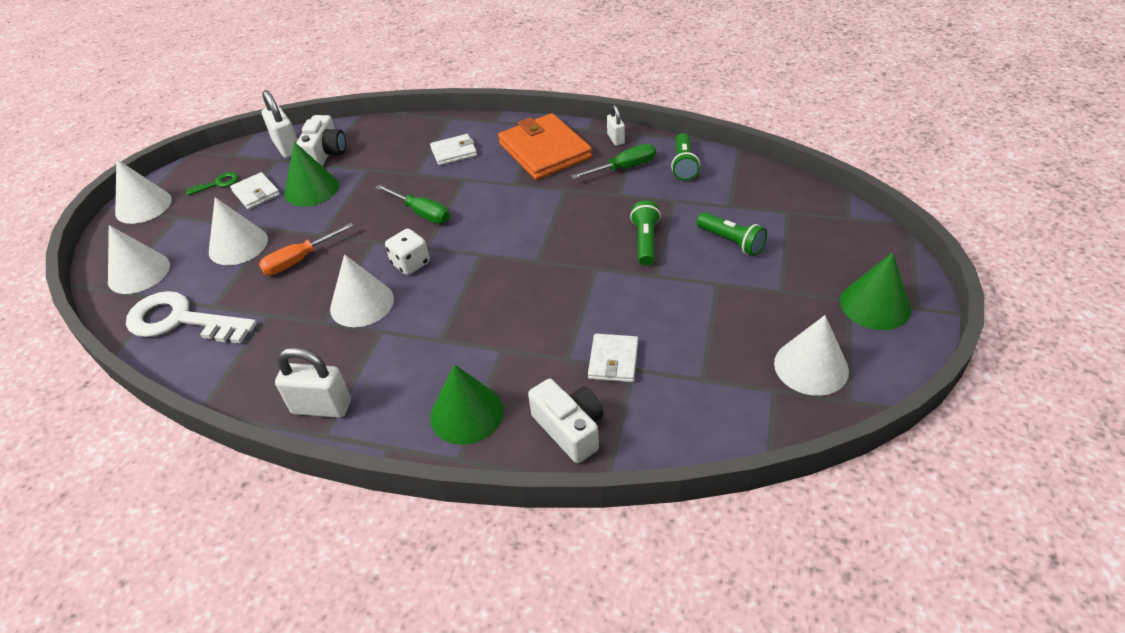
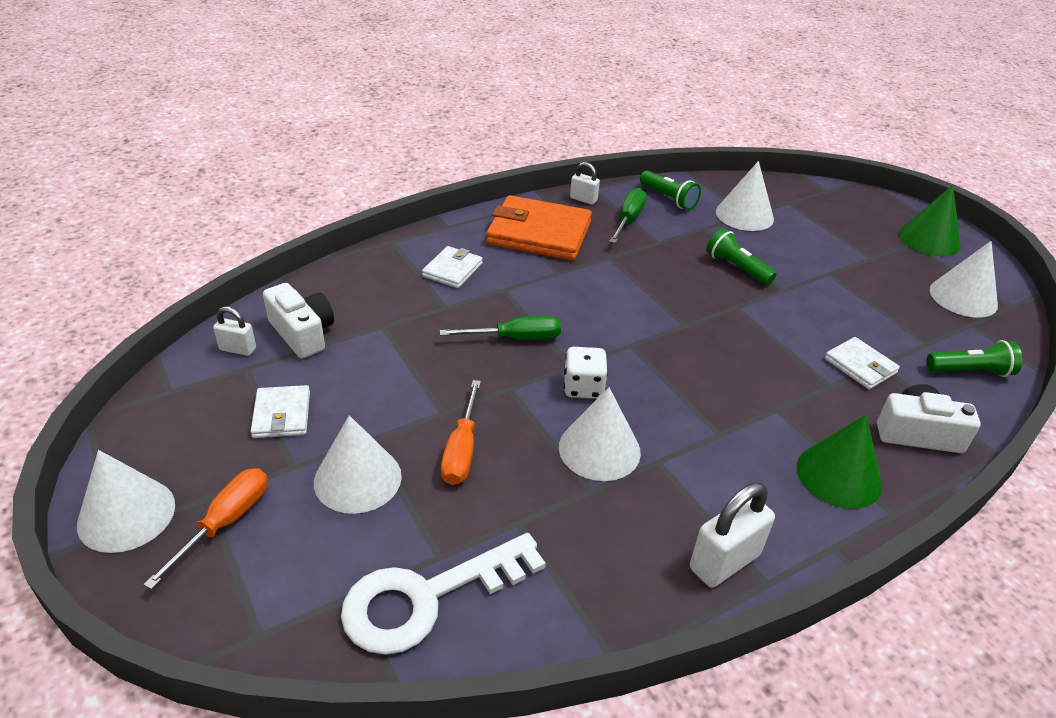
camera: 50 degrees left, 5 degrees down
white cone [108,225,170,294] -> white cone moved to [716,161,774,231]
green key [186,172,238,196] -> none
white wallet [230,172,280,209] -> white wallet turned 75 degrees clockwise [250,385,310,438]
white padlock [262,90,298,158] -> white padlock [213,307,256,356], size x0.58
green cone [284,142,339,206] -> none
green flashlight [697,212,767,256] -> green flashlight moved to [927,340,1022,377]
none -> orange screwdriver [143,468,268,590]

